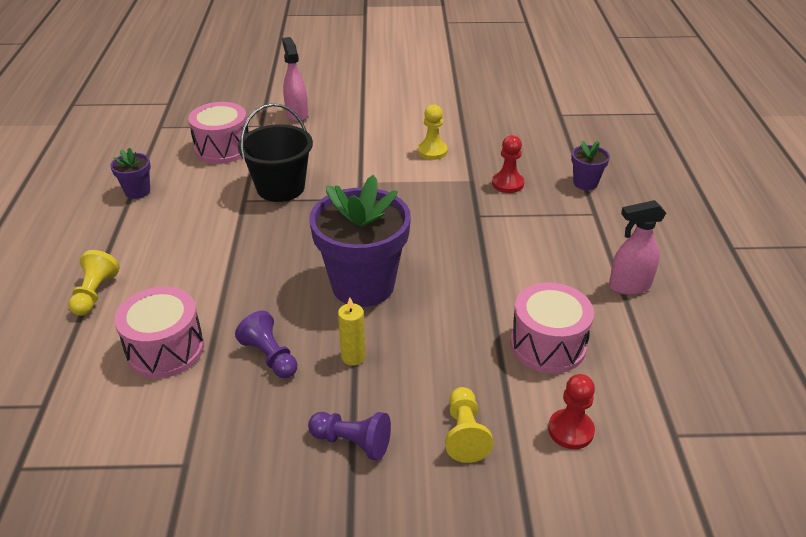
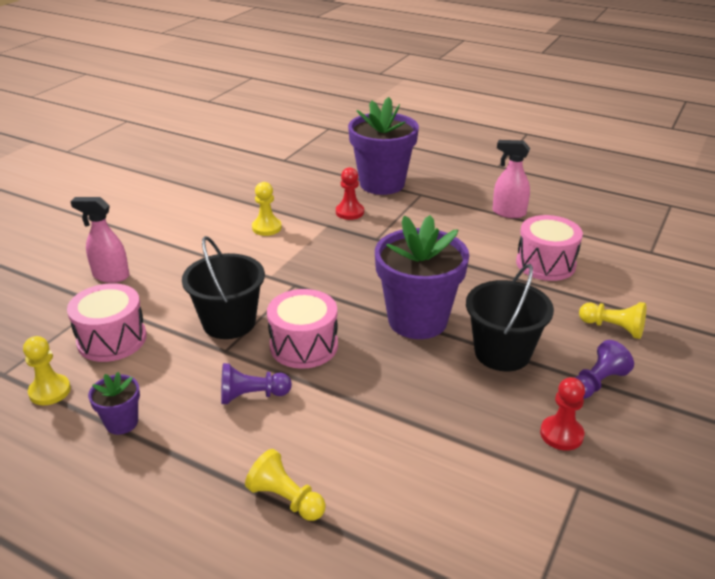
camera: 60 degrees left, 5 degrees down
pink drum [114,287,204,378] -> pink drum moved to [267,289,338,369]
purple pawn [235,310,297,378] -> purple pawn moved to [221,363,292,404]
yellow candle [338,298,366,366] -> black bucket [466,264,554,372]
red pawn [548,374,595,449] -> red pawn moved to [540,377,585,450]
purple flower pot [571,141,610,190] -> purple flower pot [348,97,419,195], size x2.20
pink spray bottle [609,200,666,295] -> pink spray bottle turned 90 degrees clockwise [492,140,530,218]
none -> yellow pawn [23,336,71,405]

